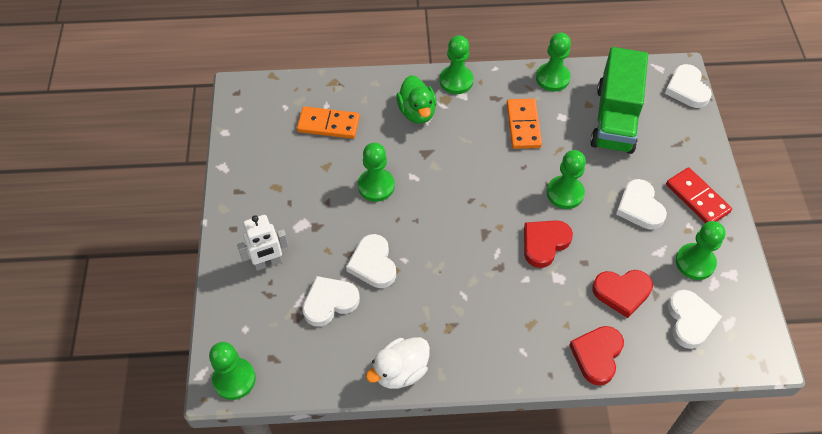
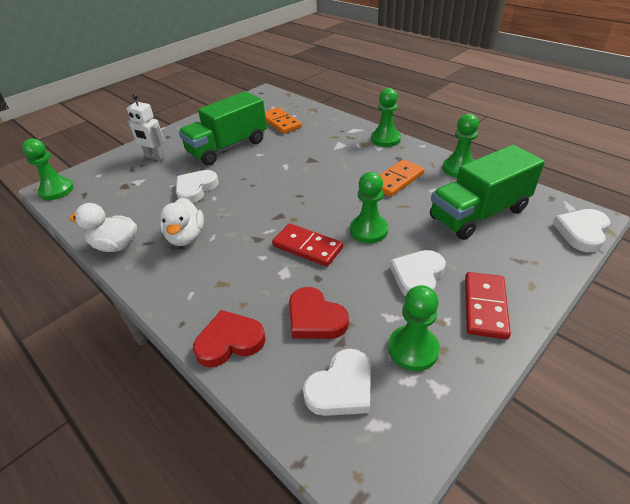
camera: 50 degrees right, 15 degrees down
white heart [302,276,360,327] -> none
green pawn [358,143,395,202] -> none
green duck [396,75,437,124] -> none
red heart [524,220,573,268] -> red domino [272,223,343,267]
none -> white duck [160,198,204,246]
none -> green truck [179,91,267,165]

